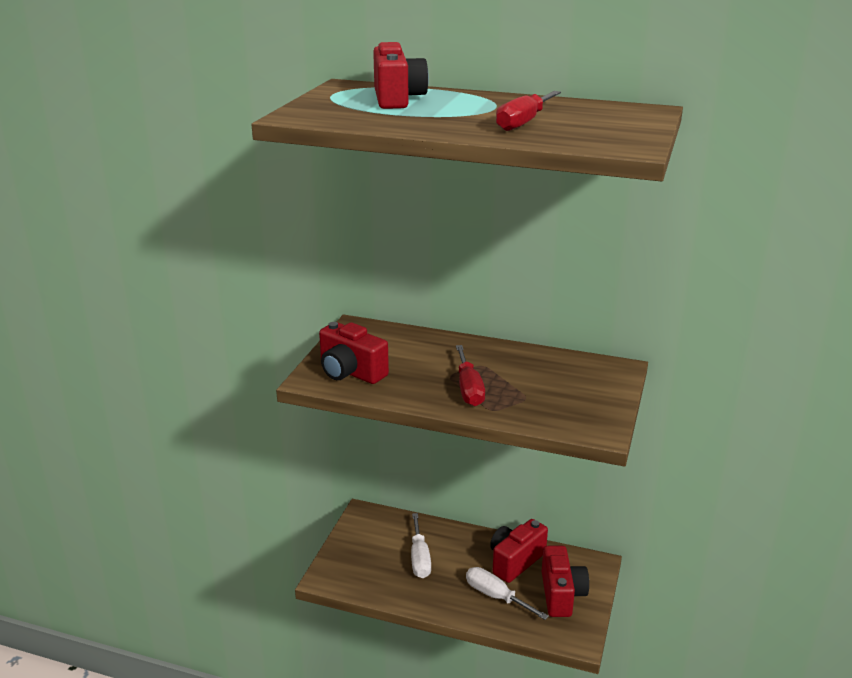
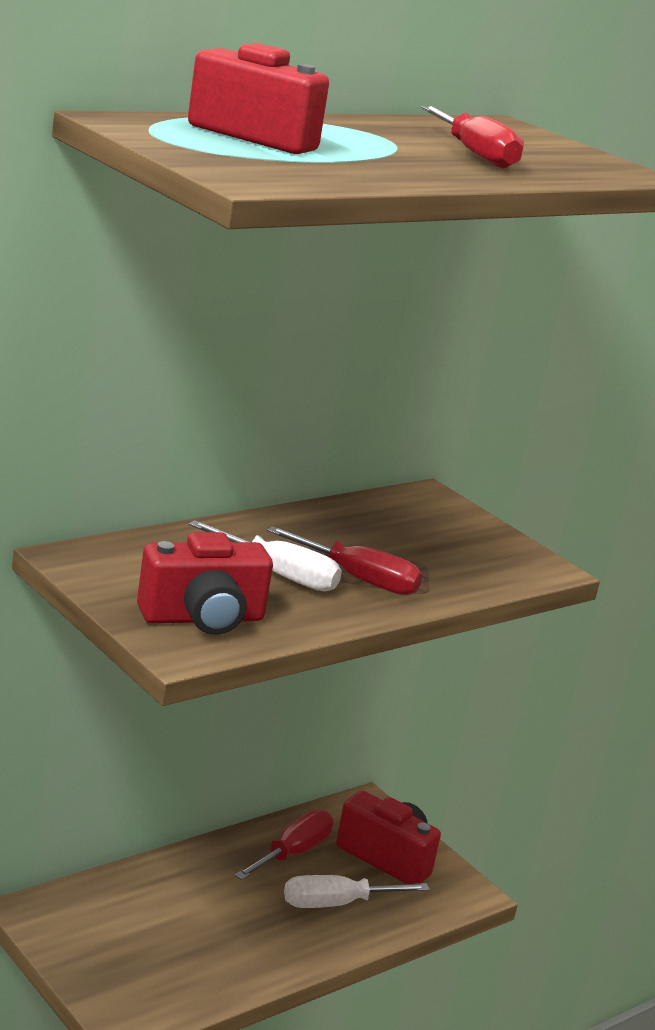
camera: 60 degrees left, 5 degrees down
white screwdriver [411,513,431,578] -> white screwdriver moved to [189,520,342,591]
red camera [490,519,548,583] -> red screwdriver [234,810,333,880]

